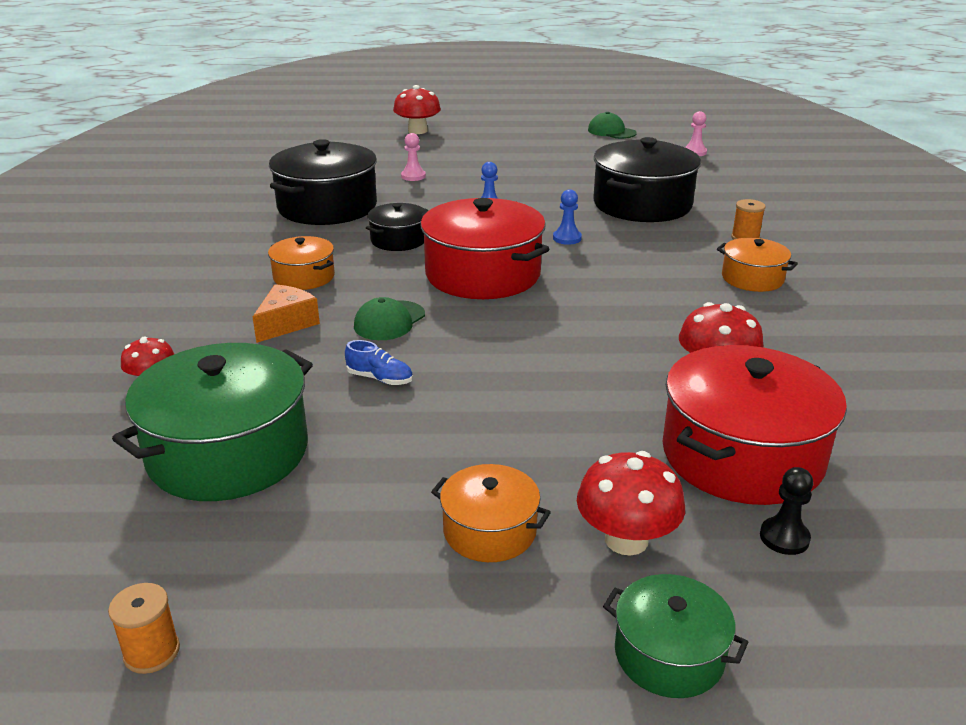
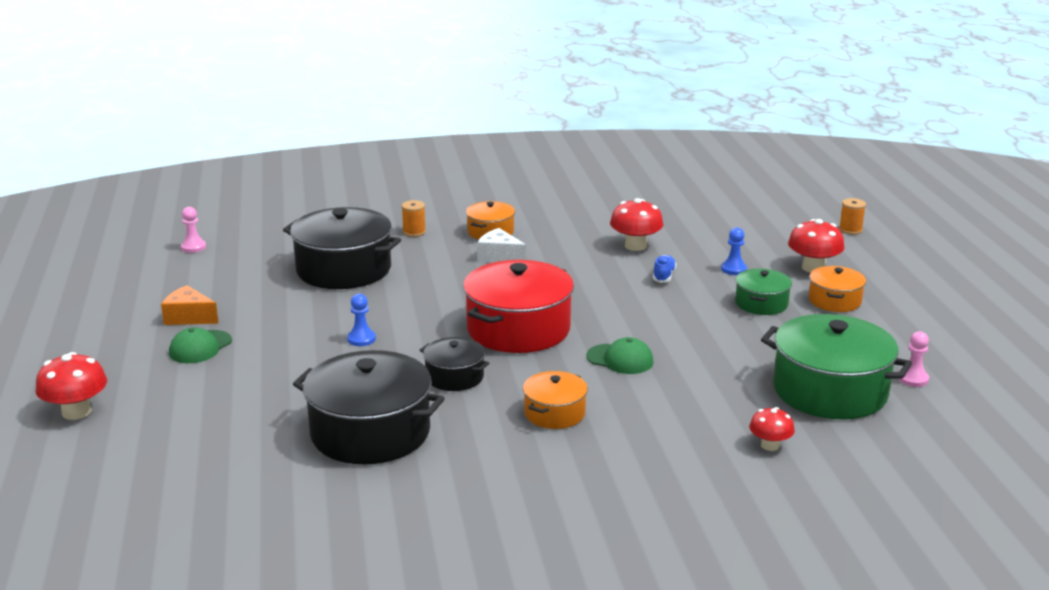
camera: 100 degrees left, 5 degrees down
orange spool [108,583,180,674] -> orange spool moved to [839,198,866,235]
orange cheese [253,284,320,343] -> orange cheese moved to [161,285,219,325]
blue shoe [345,340,413,385] -> blue shoe moved to [653,255,676,283]
pink pawn [401,133,426,181] -> pink pawn moved to [898,331,929,387]
blue pawn [553,189,582,245] -> blue pawn moved to [721,227,747,275]
green cap [588,112,637,139] -> green cap moved to [169,327,232,363]
green pot [603,574,748,698] -> green pot moved to [735,268,792,315]
red pot [663,345,847,505] -> none
black pawn [760,467,813,555] -> none
none -> white cheese [477,228,526,263]

